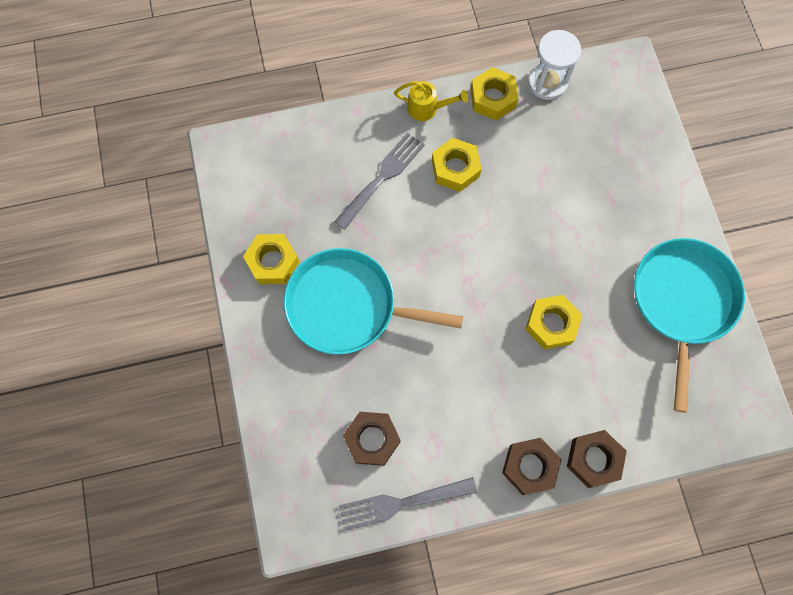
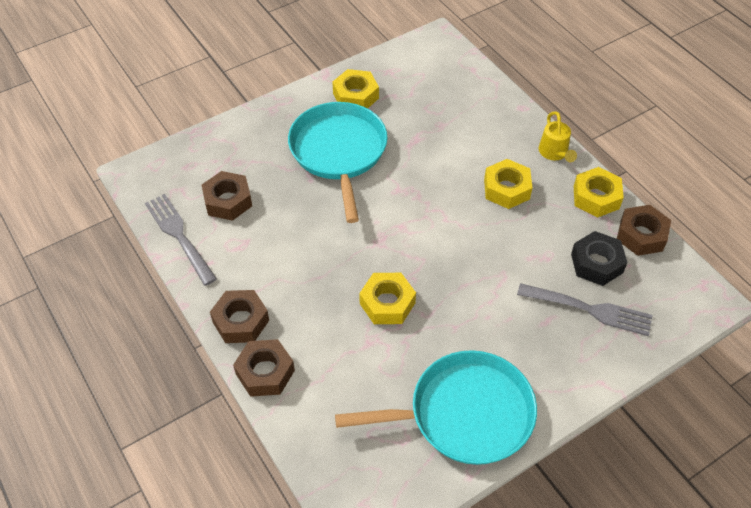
camera: 70 degrees right, 20 degrees down
grey fork [334,132,425,230] -> grey fork moved to [517,283,652,336]
white hourglass [528,30,581,100] -> brown nut [617,205,671,256]
none -> black nut [571,231,627,286]

